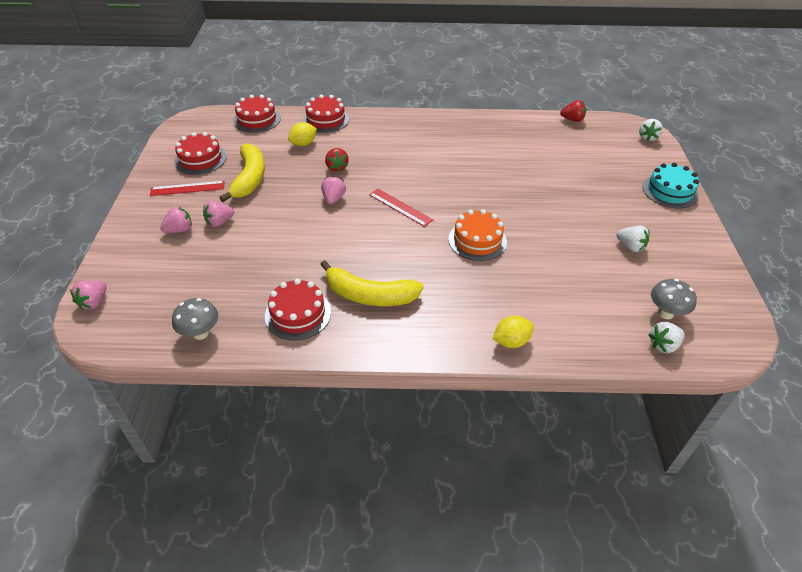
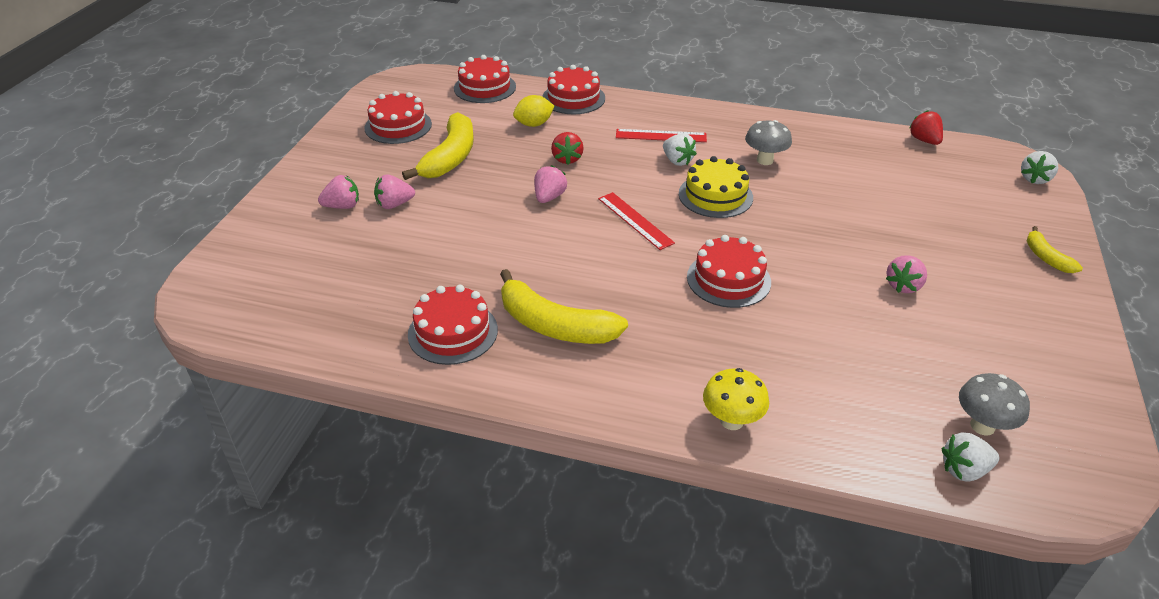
camera: 15 degrees right, 5 degrees down
pink strawberry [70,281,107,310] -> pink strawberry moved to [886,255,927,293]
red ruler [150,181,225,196] -> red ruler moved to [616,129,707,142]
grey mushroom [172,298,218,340] -> grey mushroom moved to [745,120,792,165]
orange cake [448,209,507,261] -> red cake [687,235,771,308]
yellow lemon [493,316,534,348] -> yellow mushroom [703,368,769,430]
red strawberry [560,100,586,122] -> red strawberry turned 135 degrees counterclockwise [909,110,943,145]
white strawberry [616,225,649,252] -> white strawberry moved to [663,133,697,166]
turquoise cake [642,163,699,208] -> yellow banana [1027,226,1083,273]
none -> yellow cake [679,156,753,218]

